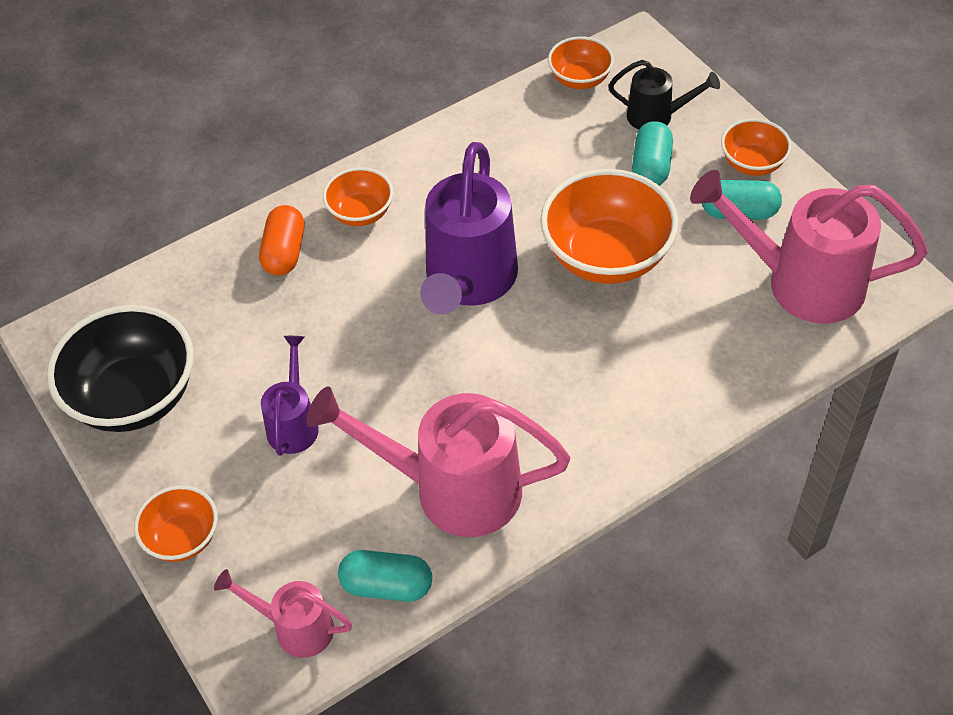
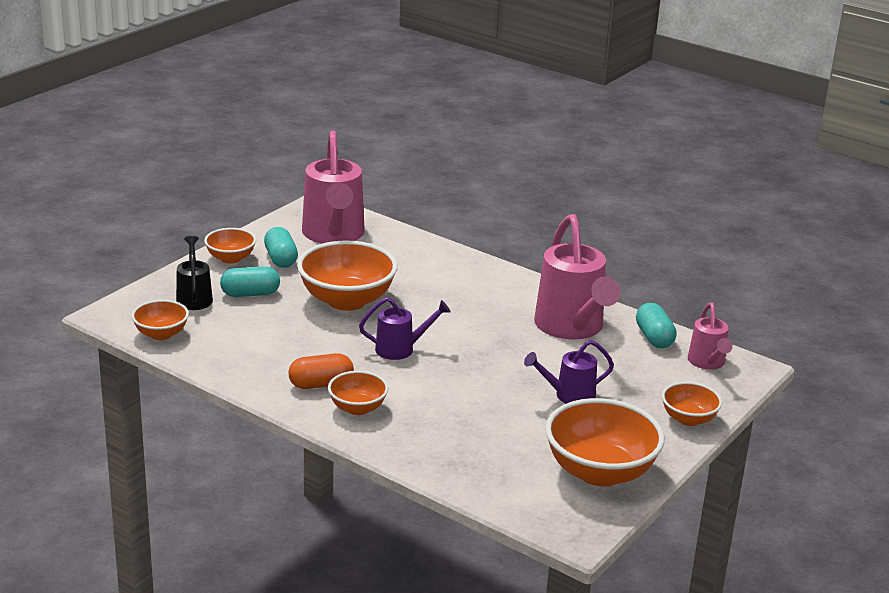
camera: 115 degrees left, 25 degrees down
black bowl [47,305,194,432] -> orange bowl [545,398,665,486]
orange capsule [259,205,304,276] -> orange capsule moved to [288,353,354,389]
purple watering can [420,142,518,315] -> purple watering can [359,297,451,360], size x0.52

